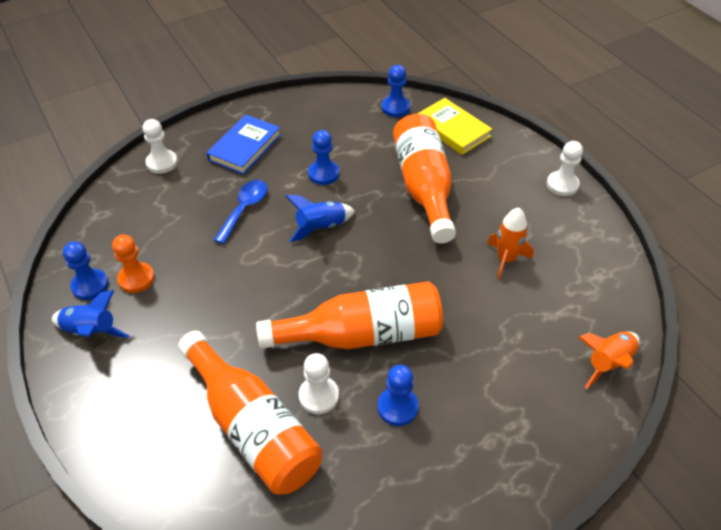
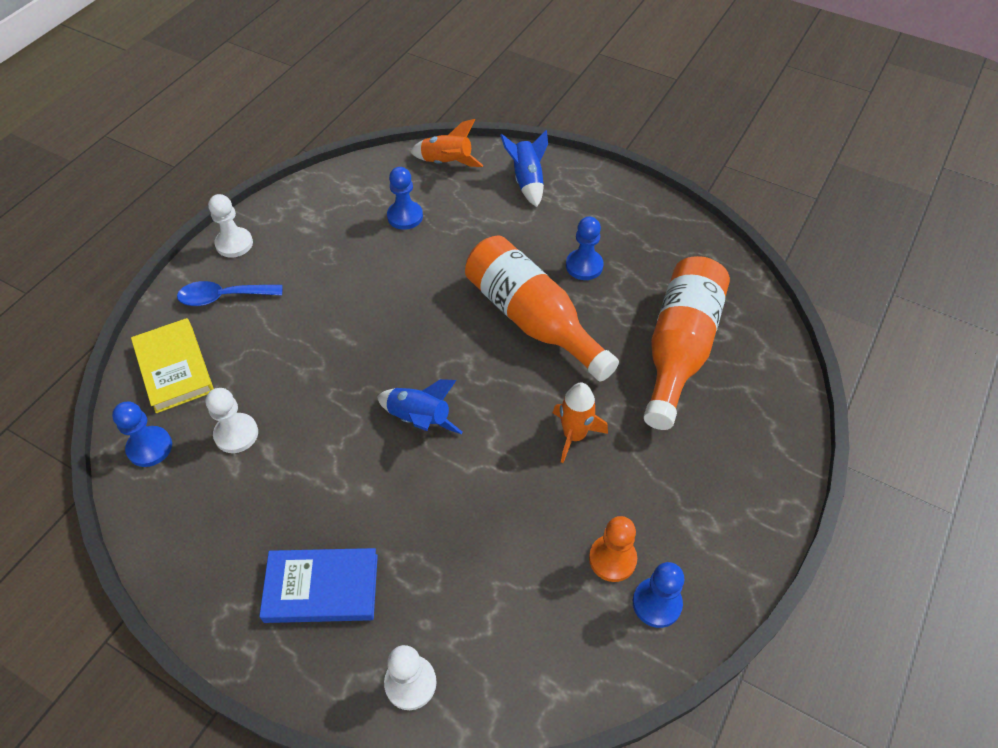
camera: 120 degrees left, 5 degrees up
blue rocket [52,290,130,338] -> blue rocket moved to [500,130,548,207]
blue spoon [214,180,267,244] -> blue spoon moved to [177,281,282,306]
white pawn [299,353,339,414] -> white pawn moved to [206,388,258,453]
blue pawn [308,130,339,185] -> blue pawn moved to [387,167,423,230]
orange bottle [393,114,456,243] -> none
yellow book [417,98,492,155] -> yellow book turned 45 degrees counterclockwise [131,318,214,413]
orange rocket [487,207,534,279] -> orange rocket moved to [553,383,608,463]

